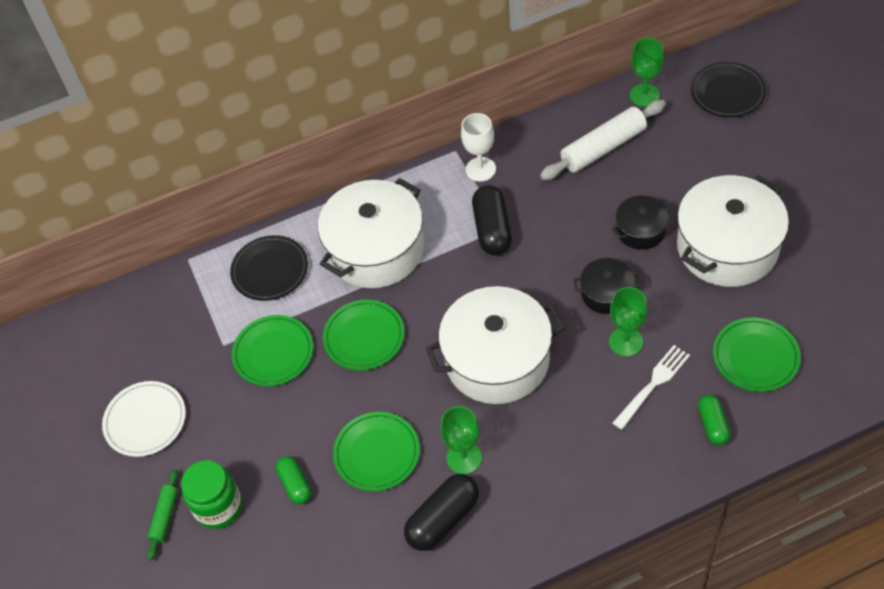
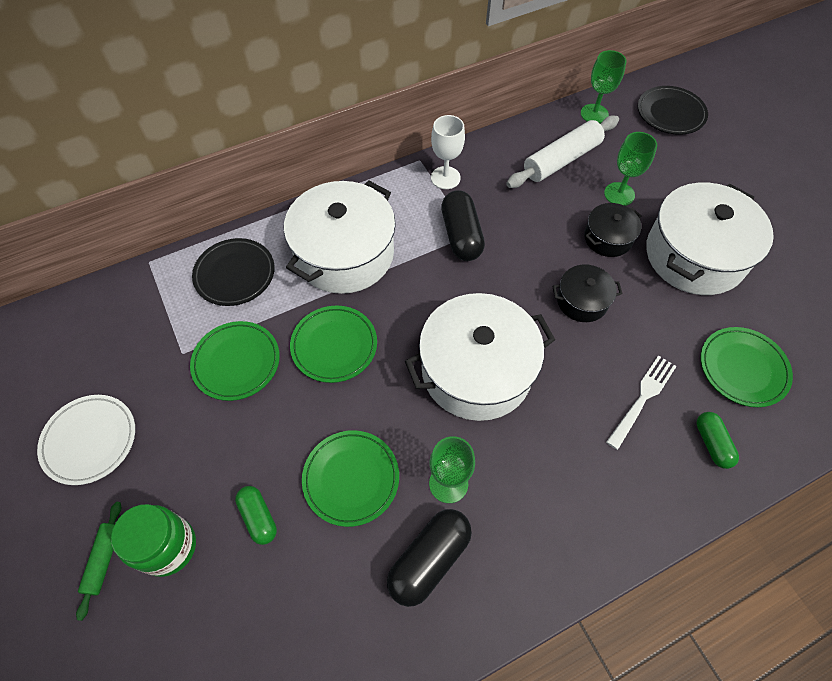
camera: 10 degrees left, 5 degrees up
green goblet [609,287,647,357] -> green goblet moved to [604,132,657,206]

